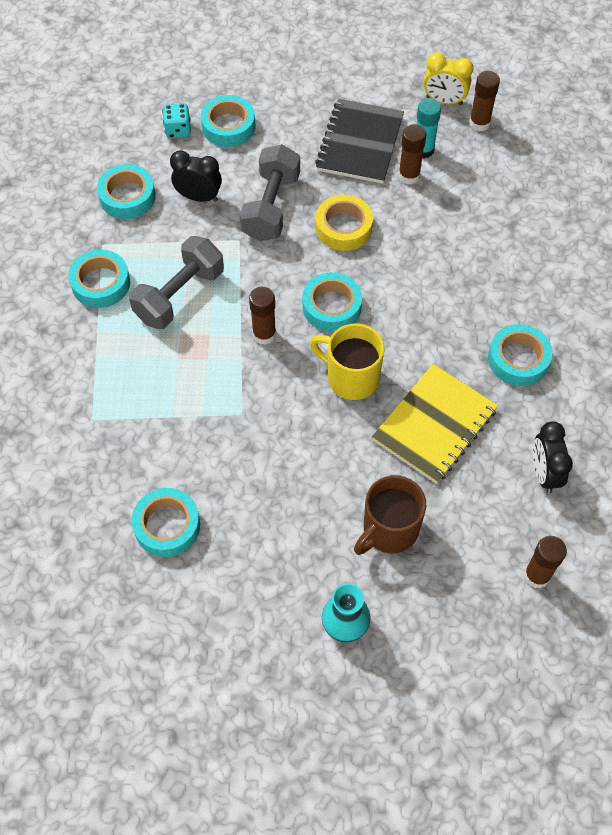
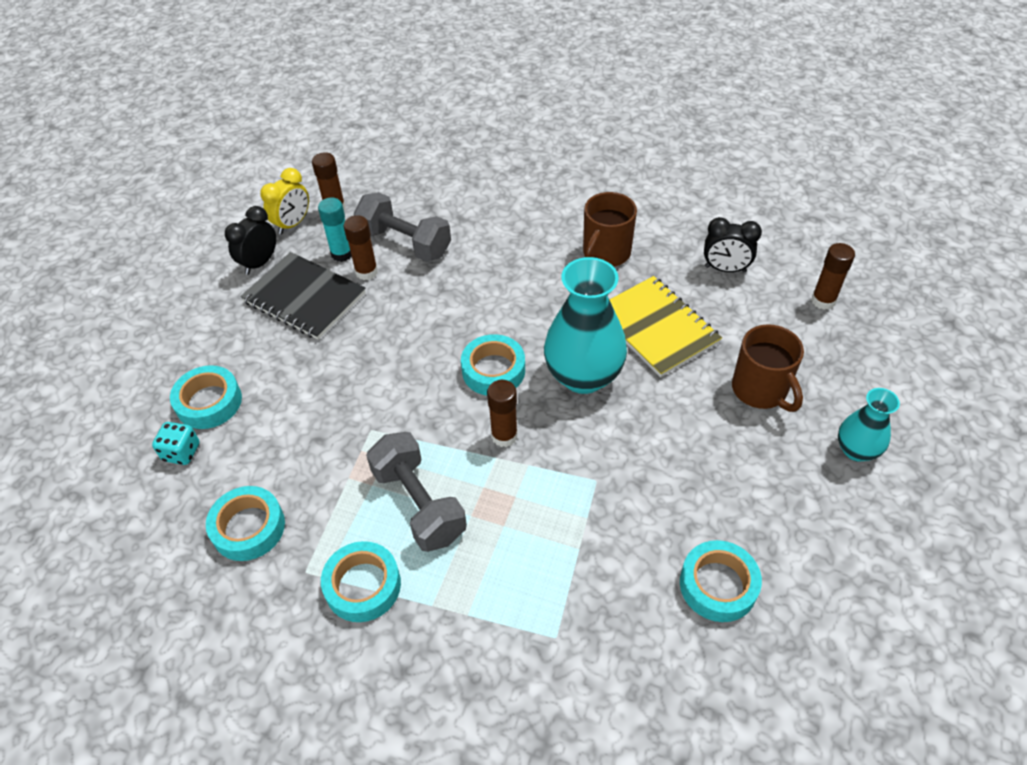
camera: 70 degrees left, 10 degrees down
black clock [170,150,222,202] -> black clock moved to [225,206,276,275]
grey dumbbell [240,144,300,241] -> grey dumbbell moved to [354,192,451,262]
yellow mug [310,323,385,400] -> turquoise vase [544,257,627,394]
yellow tape [316,195,373,251] -> none
turquoise tape [488,324,553,386] -> brown mug [583,192,637,267]

